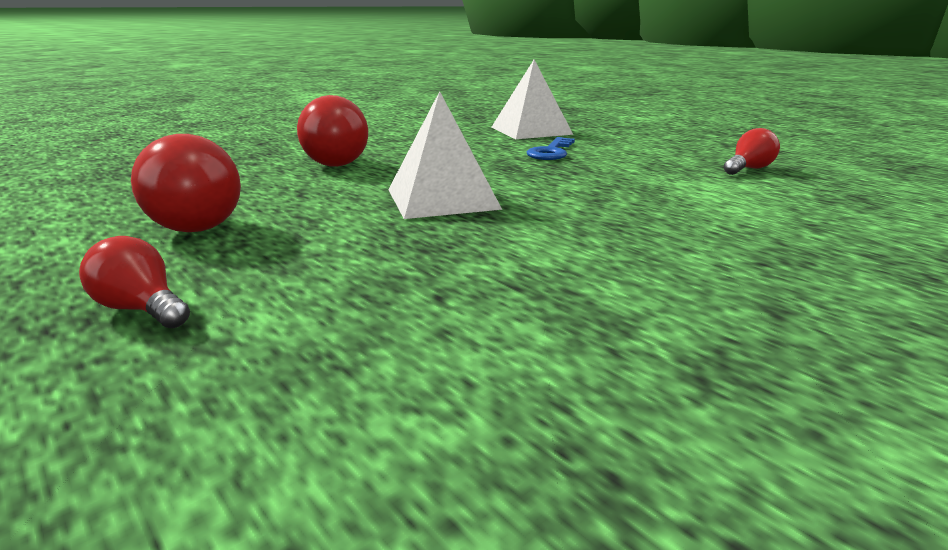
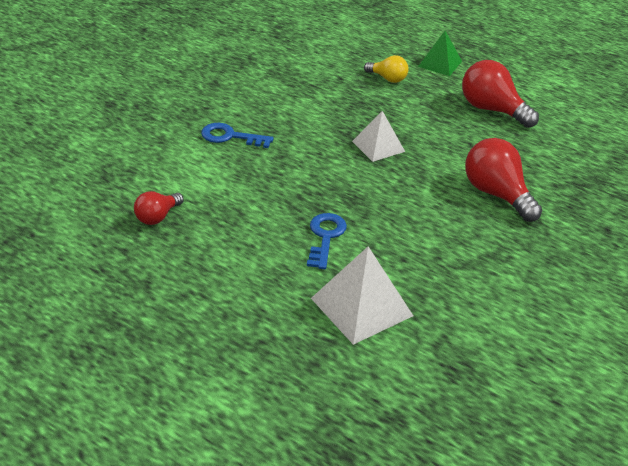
camera: 165 degrees right, 15 degrees up
red light bulb [79,236,190,328] -> green pyramid [418,31,462,76]
white pyramid [388,91,502,219] -> white pyramid [352,111,405,162], size x0.64
none -> blue key [201,123,274,148]
none -> yellow light bulb [364,55,409,83]

